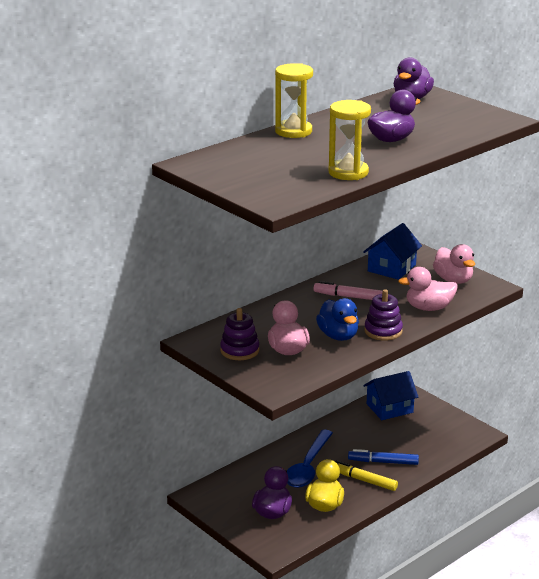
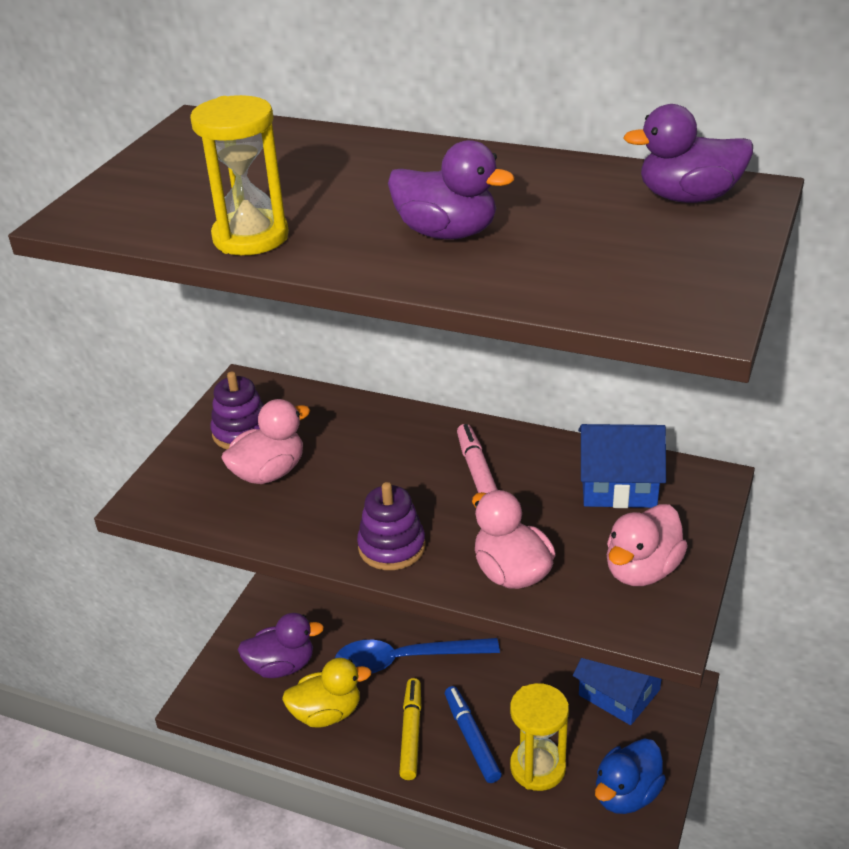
camera: 65 degrees right, 10 degrees up
yellow hourglass [275,63,313,138] -> yellow hourglass moved to [510,683,569,791]
blue duck [316,298,359,341] -> blue duck moved to [595,738,666,814]

